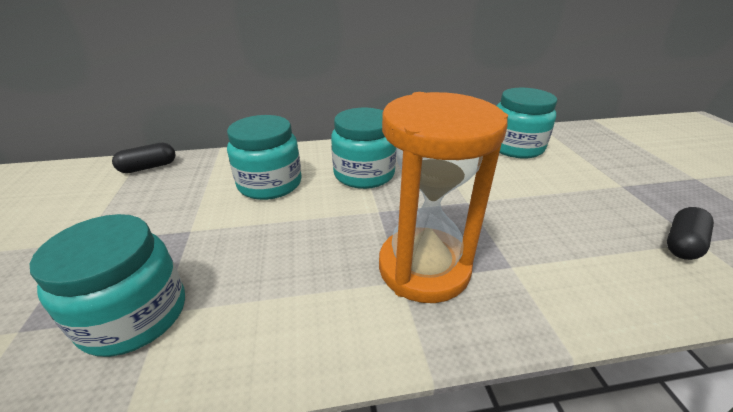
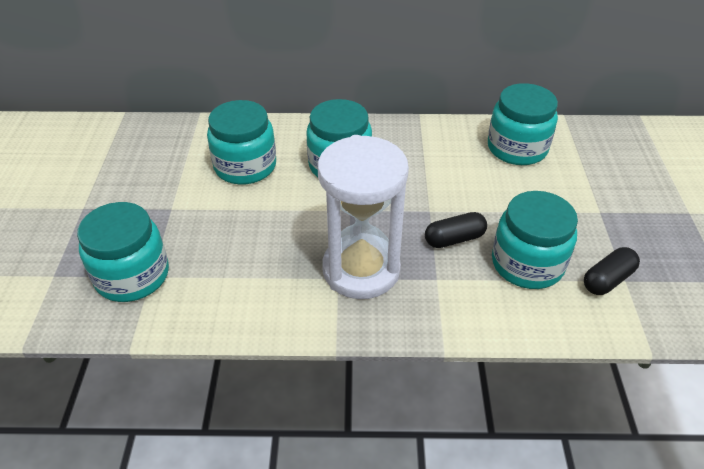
camera: 10 degrees right, 10 degrees up
black capsule [112,143,176,173] -> black capsule moved to [425,212,487,248]
orange hourglass [379,92,508,303] -> white hourglass [318,135,409,299]
none -> turquoise jar [492,191,578,289]

